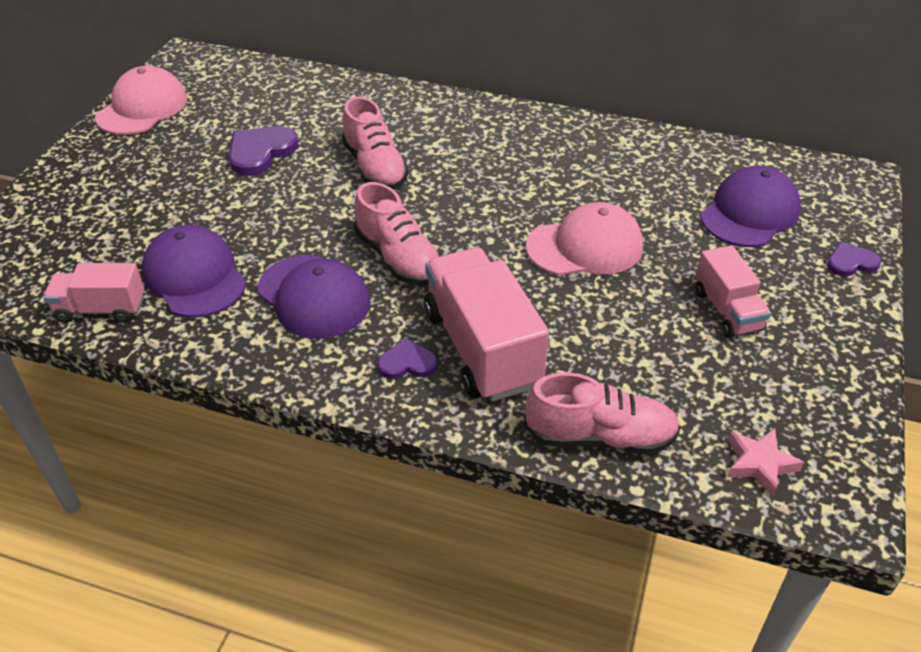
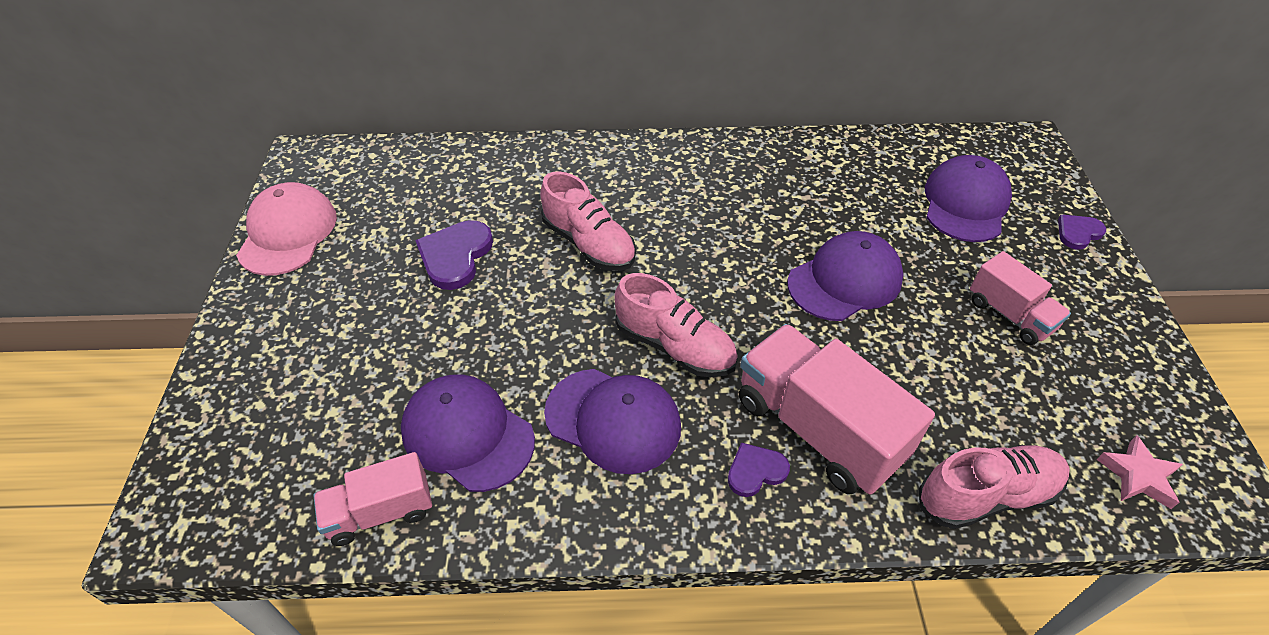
camera: 20 degrees left, 5 degrees up
pink cap [526,202,643,276] -> purple cap [788,231,904,321]

